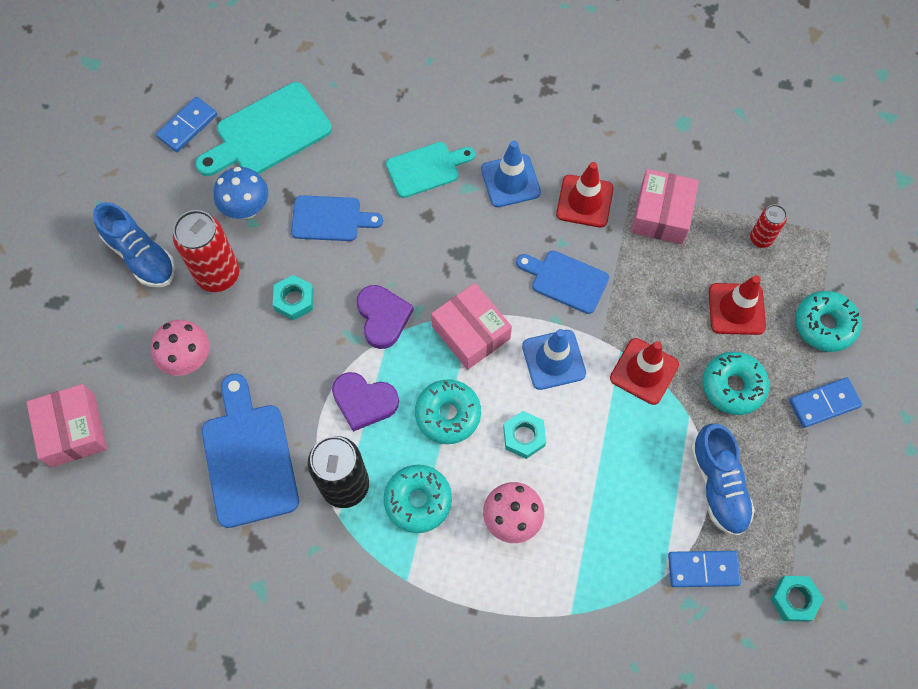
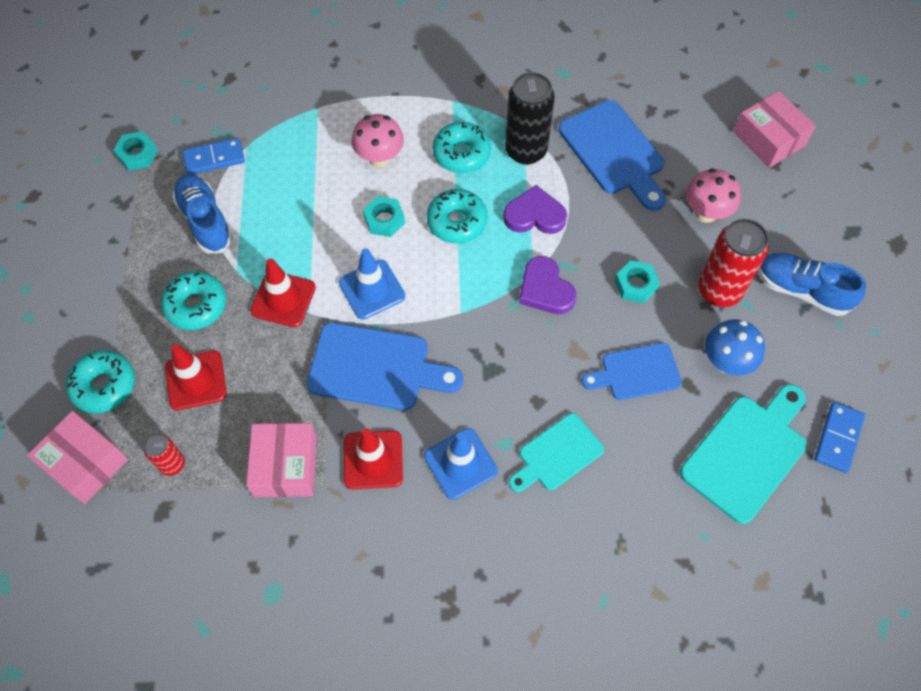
camera: 165 degrees right, 5 degrees down
pink box [431,283,512,370] -> pink box moved to [27,411,128,504]
blue cutting board [516,251,609,314] -> blue cutting board [307,322,463,410], size x1.57
blue domino [789,378,862,428] -> none

